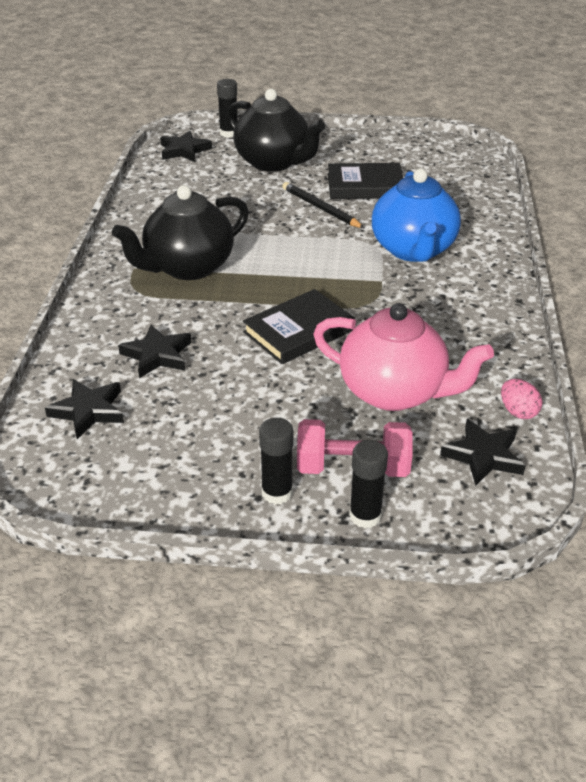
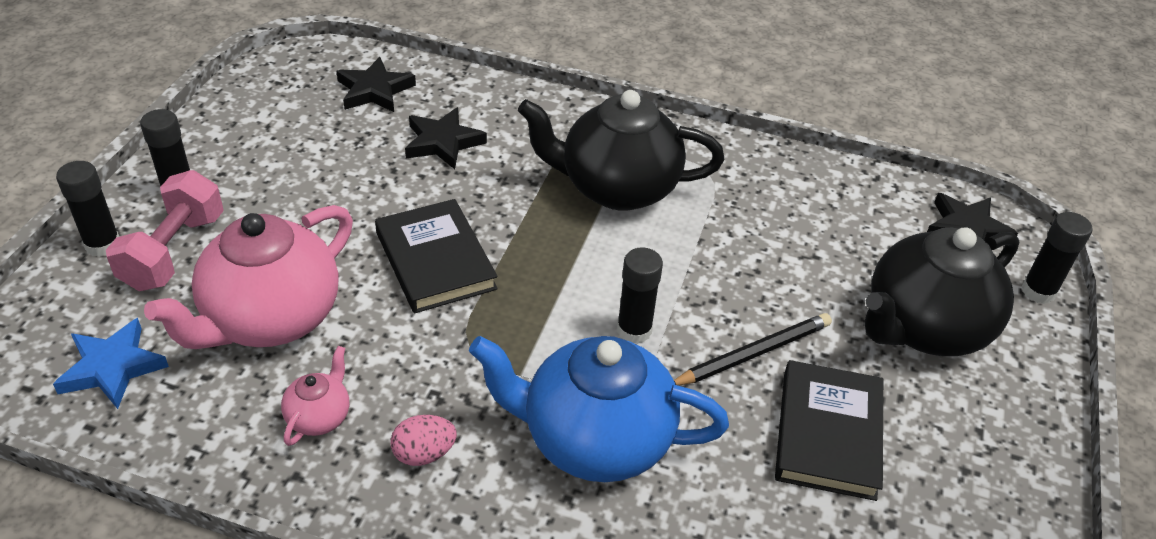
camera: 100 degrees right, 5 degrees up
black teapot [112,185,249,280] -> black teapot turned 60 degrees counterclockwise [518,90,724,211]
black star [440,419,525,486] -> blue star [53,318,169,409]
pink egg [501,379,542,419] -> pink egg moved to [390,415,457,466]
none -> pink teapot [281,346,349,446]
none -> black glue stick [617,247,663,344]

